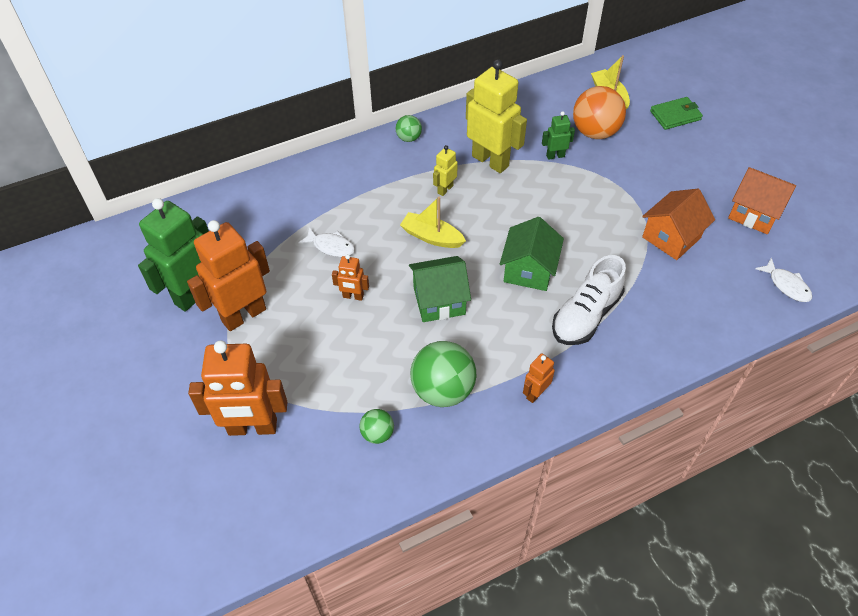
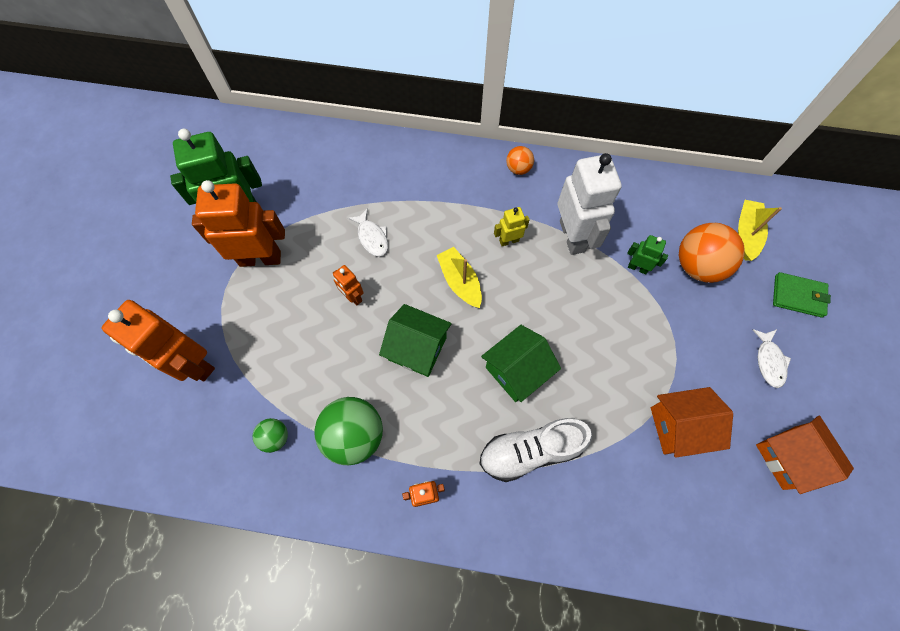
camera: 35 degrees right, 15 degrees up
green ball [396,115,422,142] -> orange ball [506,146,534,175]
yellow robot [466,59,527,173] -> white robot [558,153,622,255]
white fish [755,258,812,302] -> white fish moved to [752,329,791,388]

